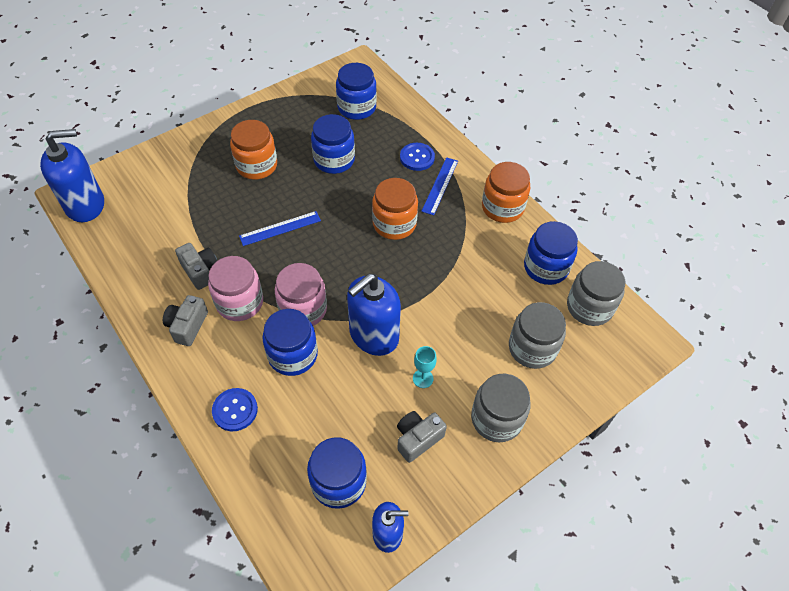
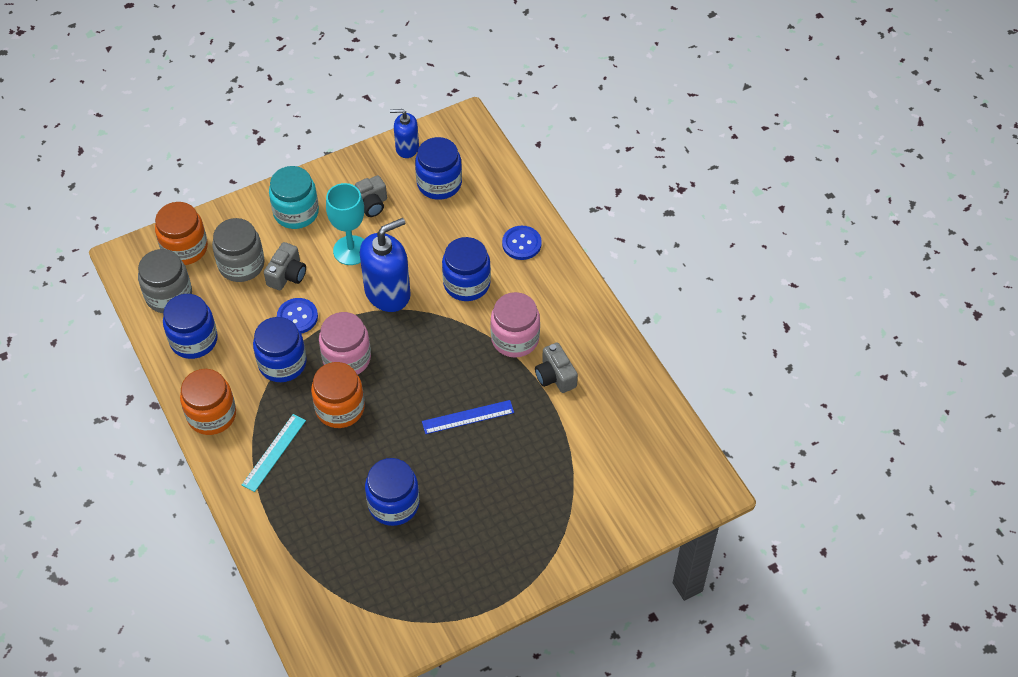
camera: 170 degrees left, 0 degrees up
blue soap dispenser [40,129,104,222] -> none
grey camera [163,295,208,346] -> grey camera moved to [264,242,306,290]
orange jar [230,120,277,180] -> orange jar moved to [155,202,208,265]
pink jar [275,263,327,326] -> pink jar moved to [319,312,371,375]
blue jar [336,63,377,120] -> blue jar moved to [253,317,307,382]
blue button [400,143,435,171] -> blue button moved to [277,298,318,334]
turquoise goblet [413,346,437,388] -> turquoise goblet [326,183,364,265], size x1.88
blue ruler [421,157,458,215] -> turquoise ruler [242,414,306,492]
grey jar [471,374,531,442] -> turquoise jar [269,166,319,229]

